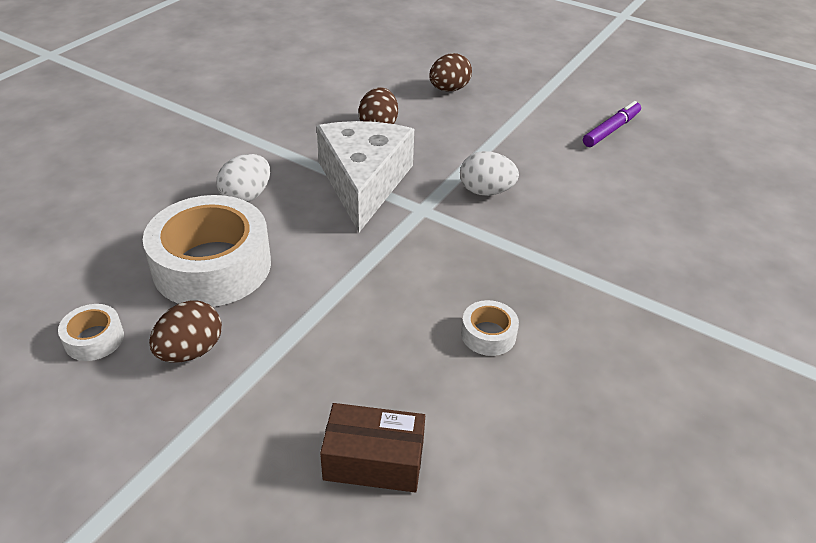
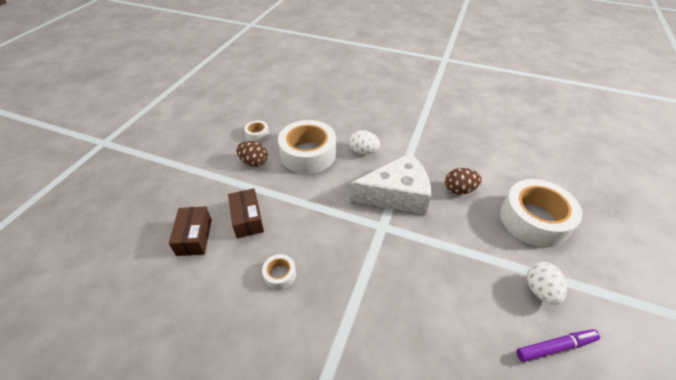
camera: 80 degrees right, 5 degrees up
brown egg [429,53,472,91] -> white tape [500,179,582,248]
white egg [460,151,519,196] -> white egg moved to [527,262,567,305]
purple marker [583,101,641,147] -> purple marker turned 45 degrees counterclockwise [516,329,600,362]
none -> brown box [228,188,264,238]

